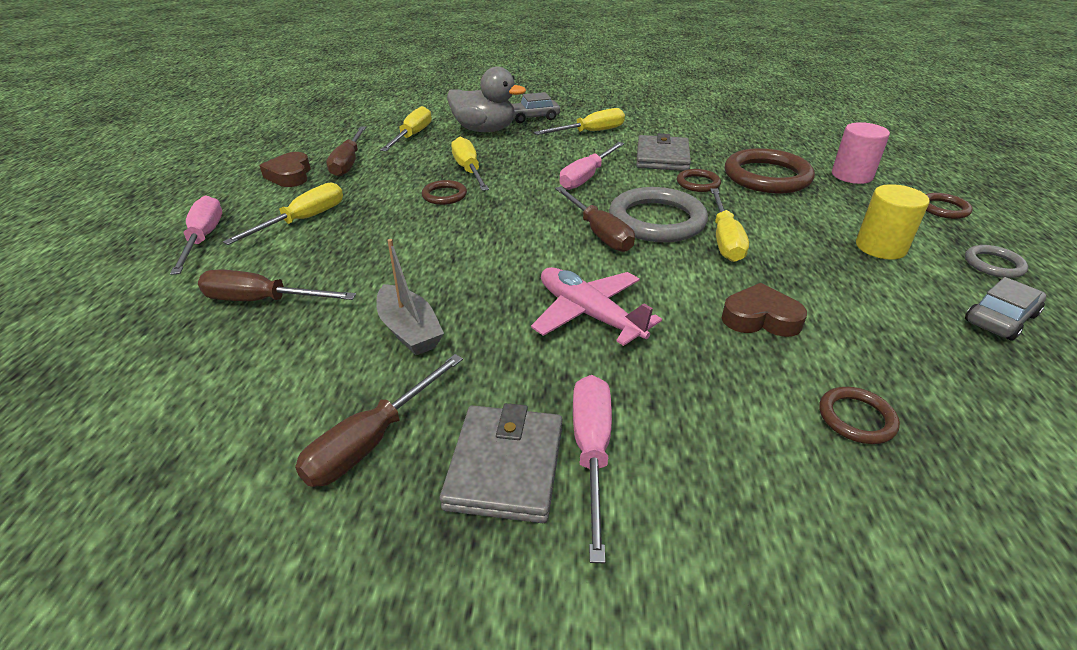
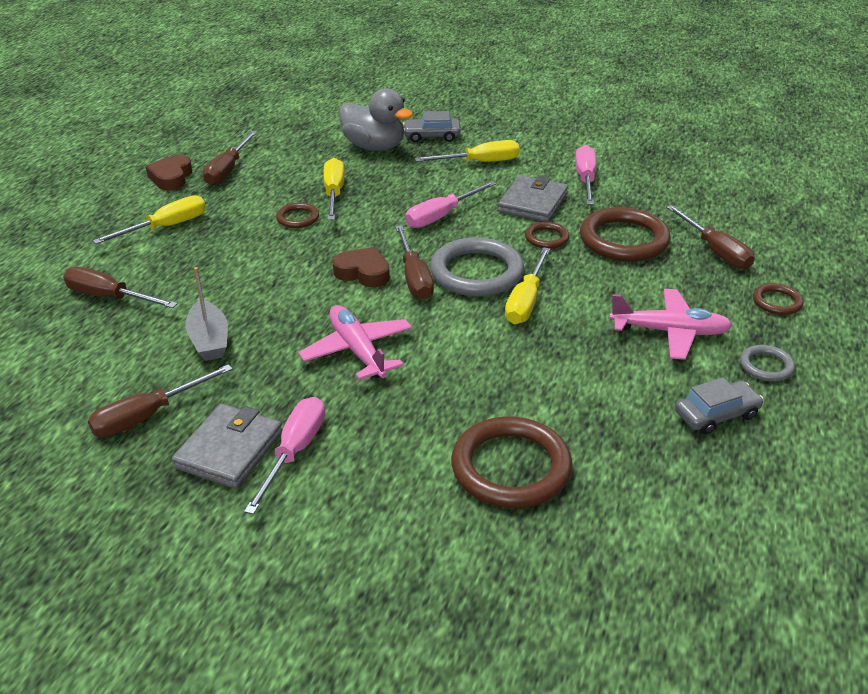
camera: 15 degrees right, 0 degrees up
pink screwdriver [170,195,222,275] -> pink screwdriver moved to [575,145,596,205]
yellow screwdriver [380,106,432,151] -> none
brown heart [722,283,807,337] -> brown heart moved to [332,247,390,287]
brown ring [819,387,900,444] -> brown ring [451,417,573,508], size x2.01
pink cylinder [832,122,890,184] -> brown screwdriver [666,205,755,269]
yellow cylinder [856,184,930,260] -> pink plane [609,289,733,360]

